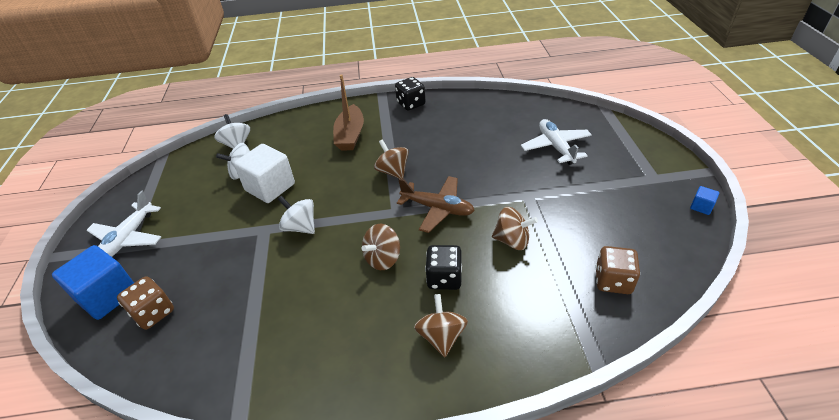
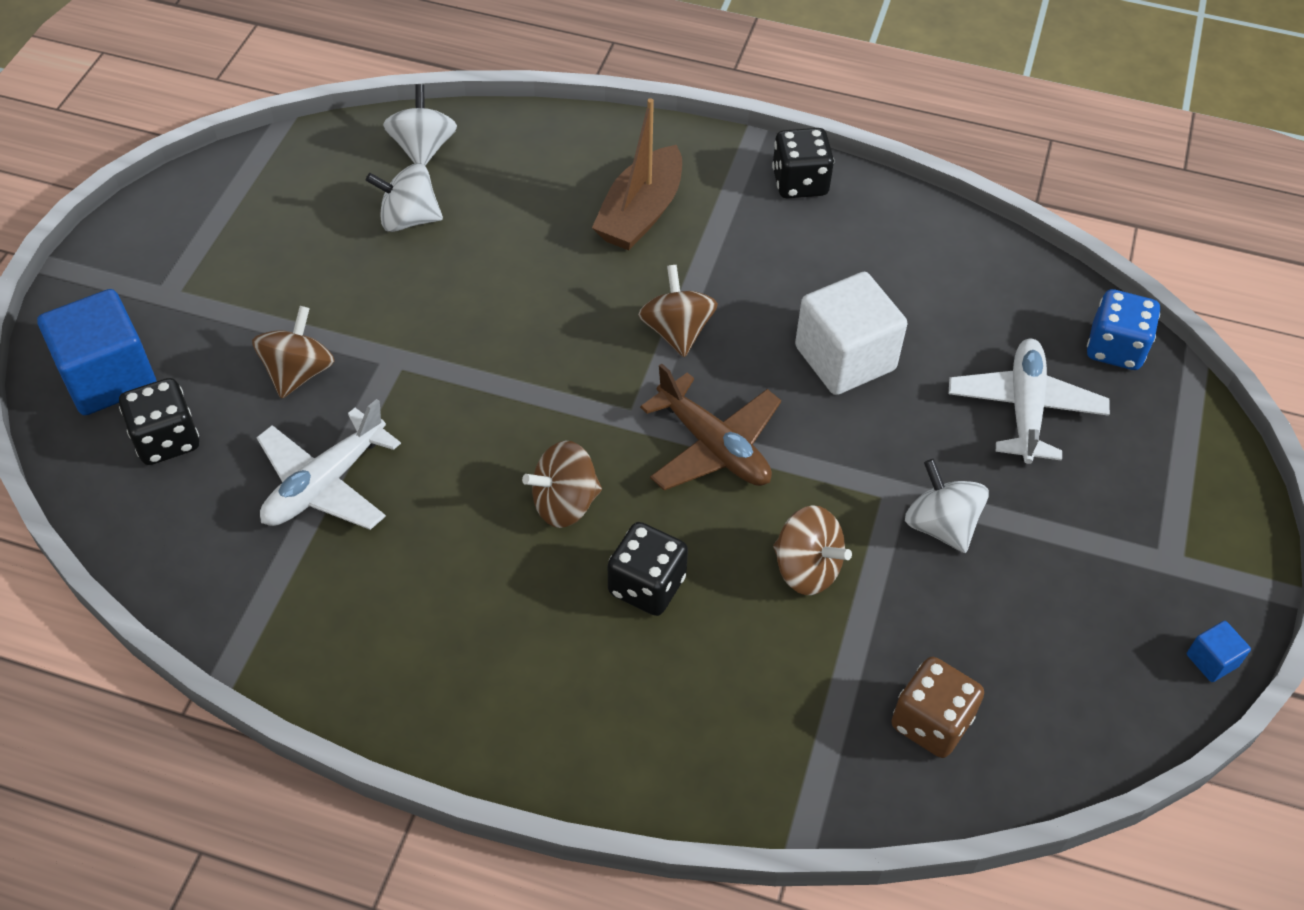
camera: 20 degrees right, 10 degrees up
white plane [87,190,161,257] -> white plane moved to [256,399,401,530]
brown dice [117,276,174,330] -> black dice [119,378,199,465]
white cube [234,144,295,203] -> white cube moved to [795,272,907,395]
white spinning top [278,196,315,234] -> white spinning top moved to [905,459,989,553]
brown spinning top [414,294,468,357] -> brown spinning top moved to [252,306,334,399]
none -> blue dice [1087,289,1160,370]

